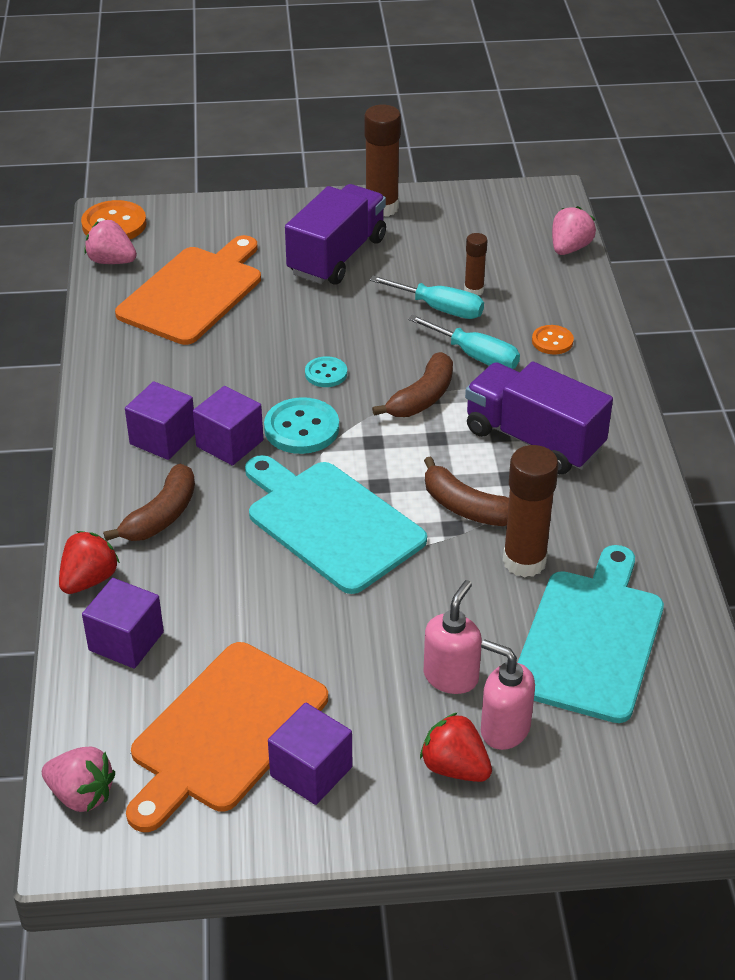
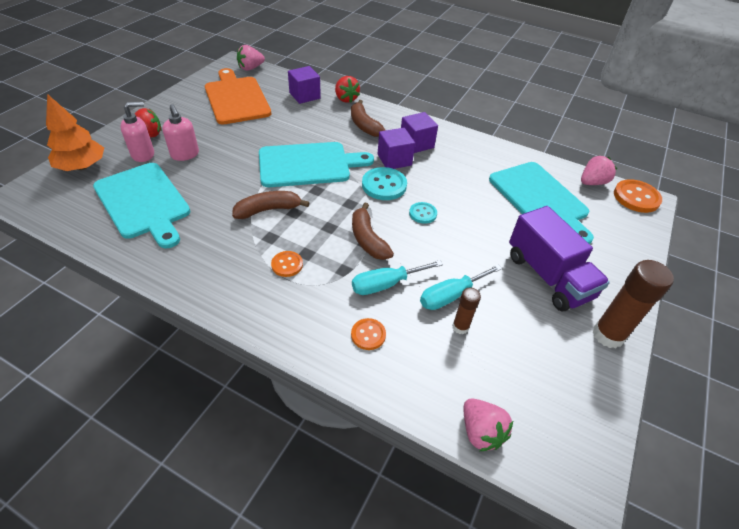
camera: 120 degrees right, 5 degrees up
orange cutting board [115,235,261,345] -> turquoise cutting board [489,162,594,244]
purple cube [268,703,352,805] -> none
purple truck [465,362,613,474] -> orange button [271,251,303,277]
brown glue stick [503,445,559,577] -> none
none -> orange tree [46,94,104,171]

